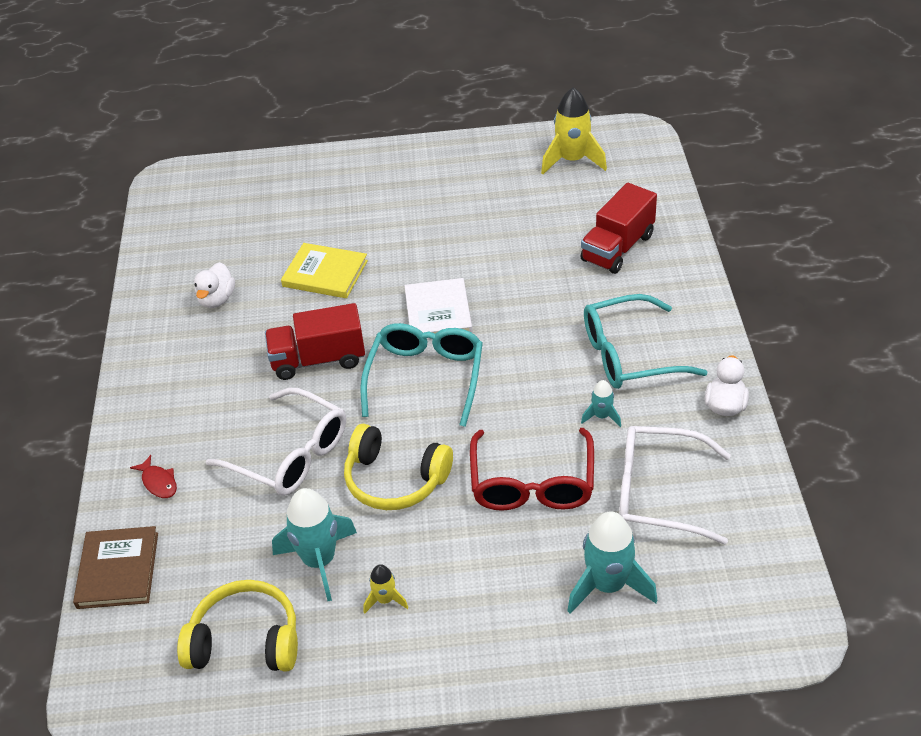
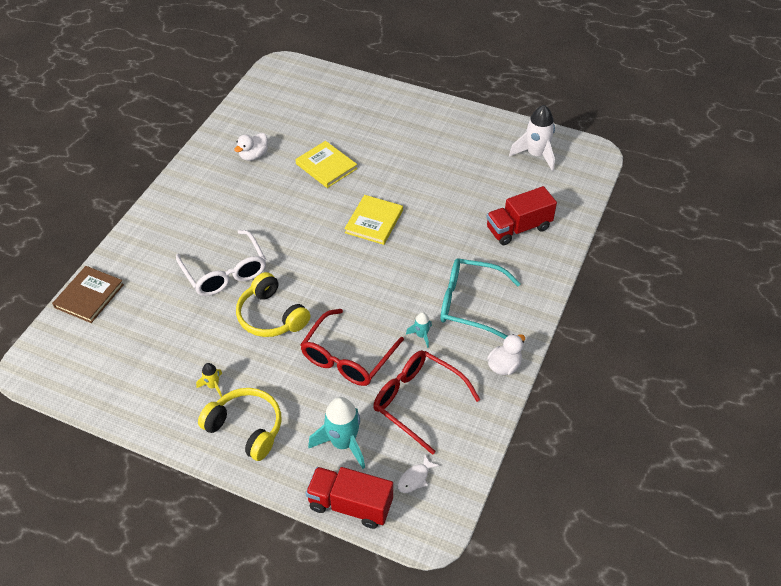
camera: 25 degrees right, 5 degrees up
red fish [130,455,177,498] -> none
yellow headphones [177,580,298,671] -> yellow headphones moved to [198,388,281,461]
red truck [265,303,365,380] -> red truck moved to [306,467,393,529]
turquoise rocket [272,488,357,601] -> none
turquoise glasses [360,323,483,427] -> none
white book [404,278,473,339] -> yellow book [344,195,403,245]
yellow rocket [541,87,607,174] -> white rocket [509,105,555,171]
white glasses [619,426,731,544] -> red glasses [373,350,480,455]
none -> white fish [398,455,439,493]

